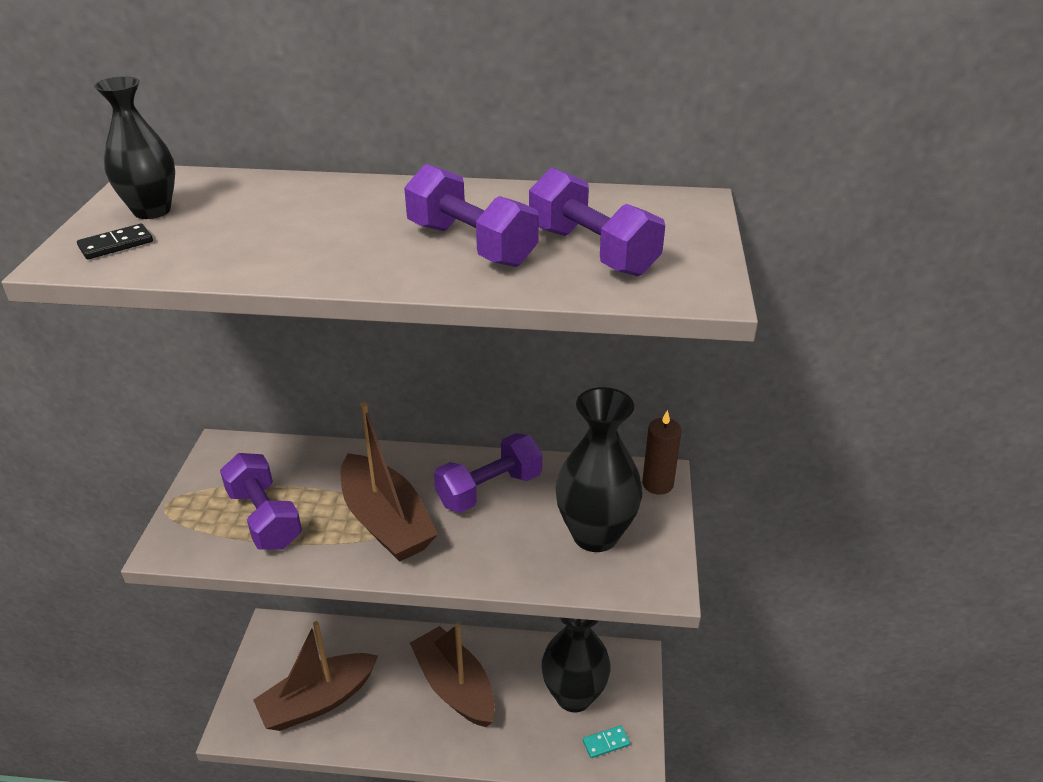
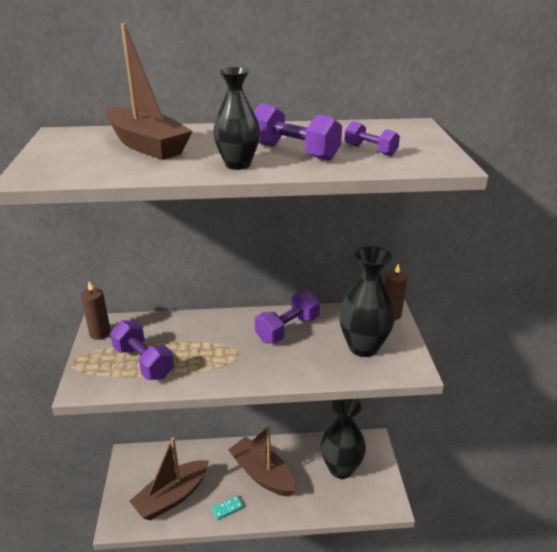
camera: 10 degrees left, 5 degrees down
black domino [77,224,153,259] -> none
black vase [94,76,175,219] -> black vase moved to [213,67,260,170]
brown boat [341,402,438,562] -> brown boat moved to [106,23,192,160]
purple dumbbell [529,167,665,276] -> purple dumbbell [344,121,400,156], size x0.59
turquoise domino [583,725,630,758] -> turquoise domino moved to [212,496,243,520]
none -> brown candle [81,281,111,340]

